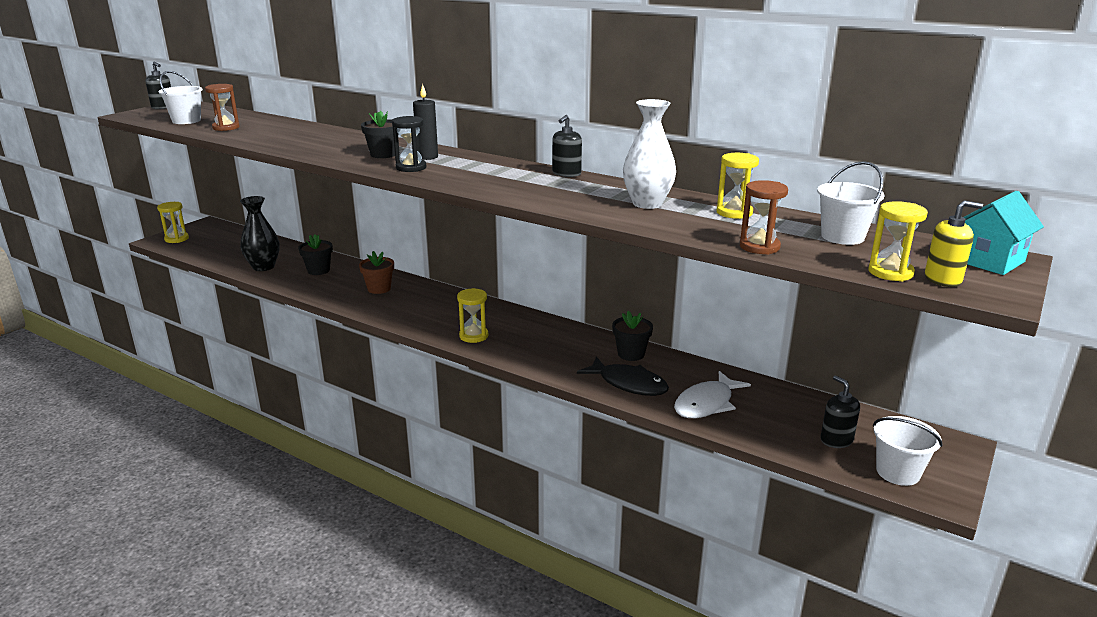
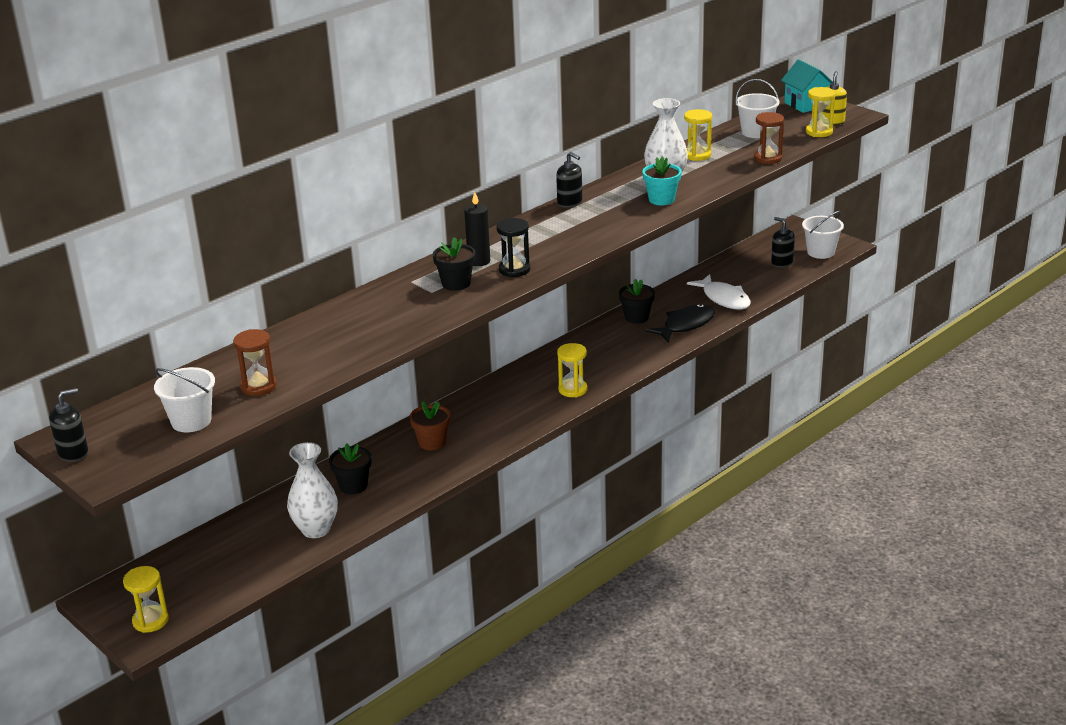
camera: 75 degrees left, 5 degrees up
black vase [240,196,280,271] -> white vase [287,442,338,538]
black soap dispenser [820,376,860,448] -> black soap dispenser turned 60 degrees clockwise [771,217,795,268]
none -> turquoise flower pot [643,157,682,205]

